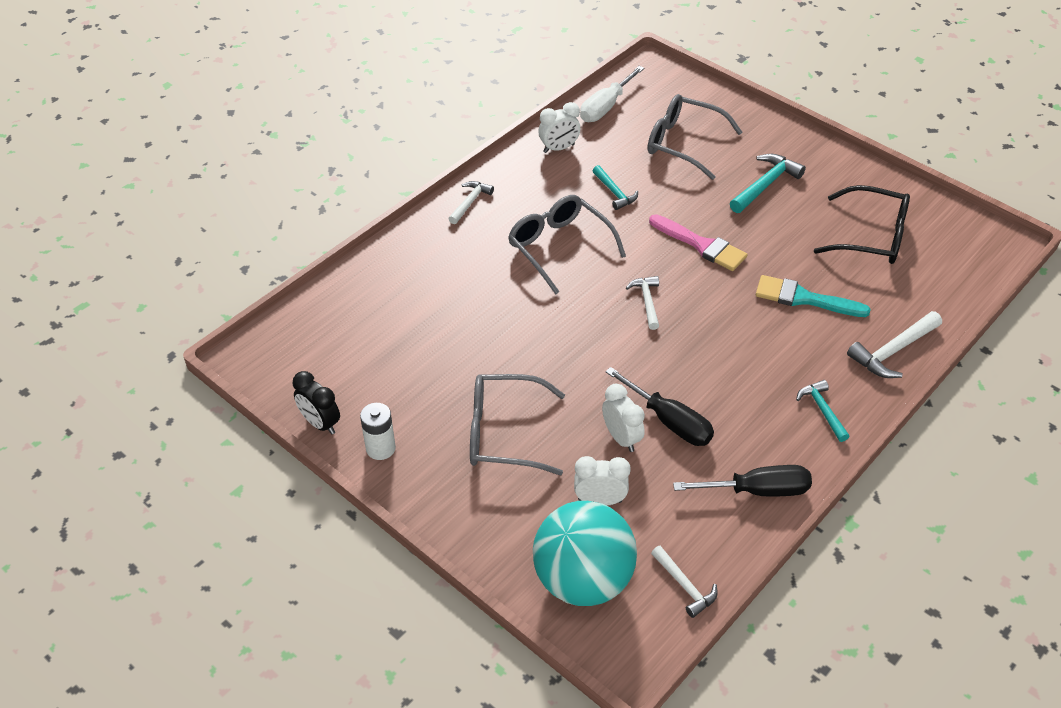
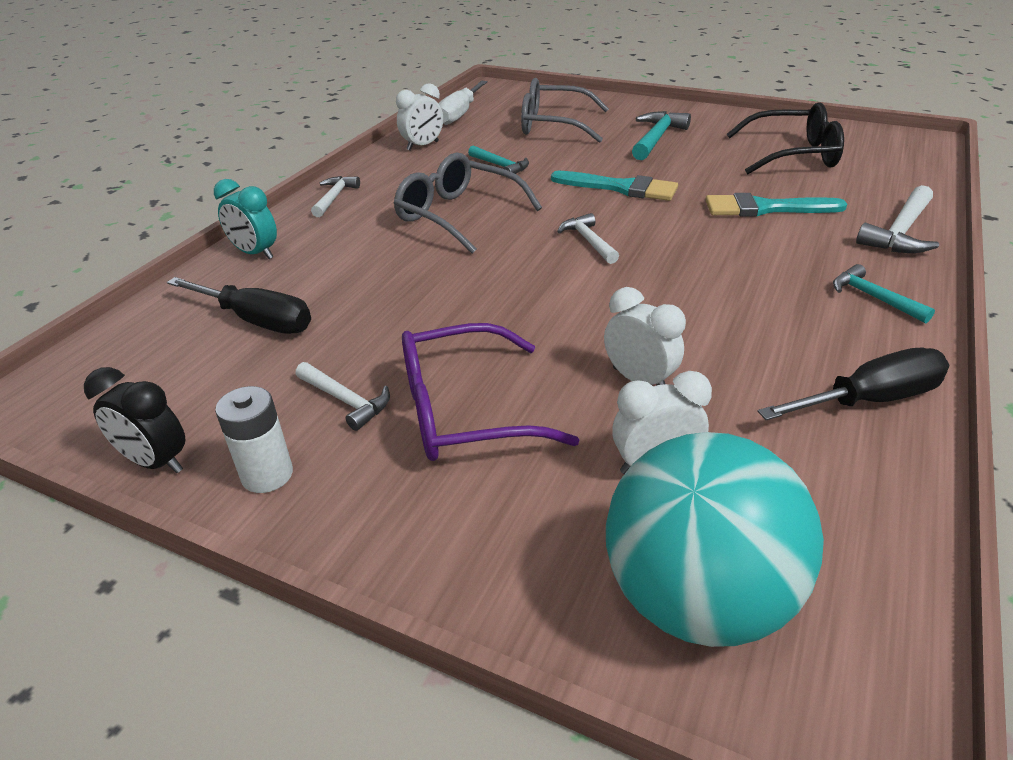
camera: 15 degrees left, 10 degrees down
grey glasses [470,374,565,475] -> purple glasses [402,323,579,461]
black screwdriver [605,367,714,446] -> black screwdriver moved to [167,277,311,334]
pink brush [649,214,747,271] -> turquoise brush [551,171,678,201]
white hammer [651,546,718,618] -> white hammer moved to [296,362,390,431]
none -> turquoise clock [214,179,277,259]

